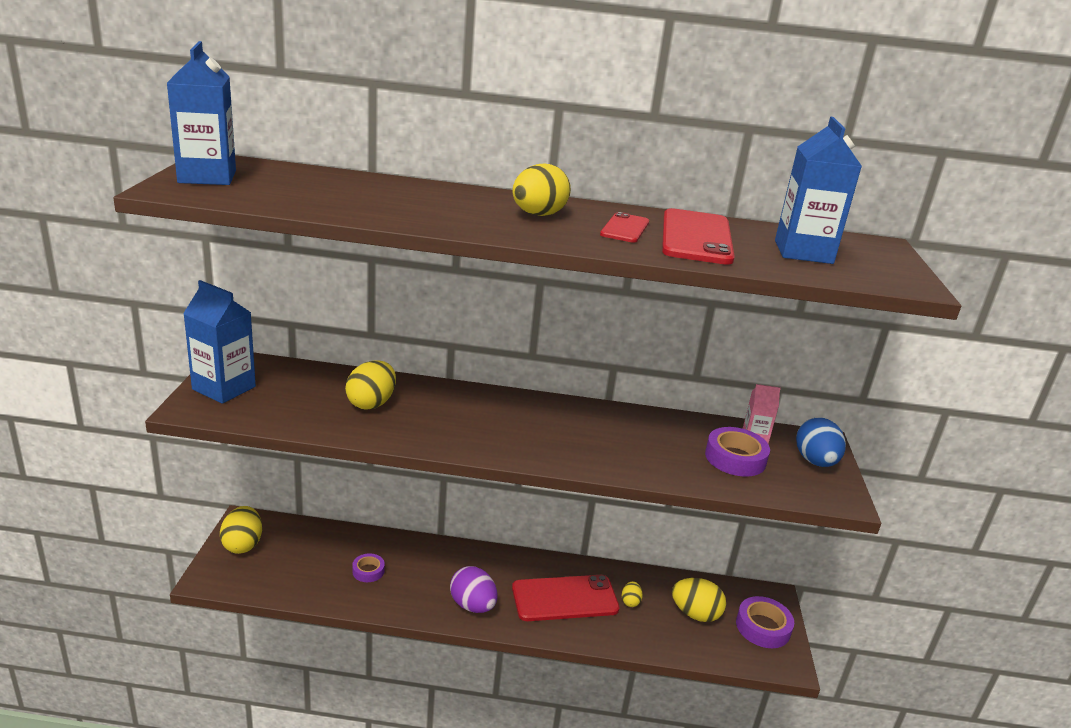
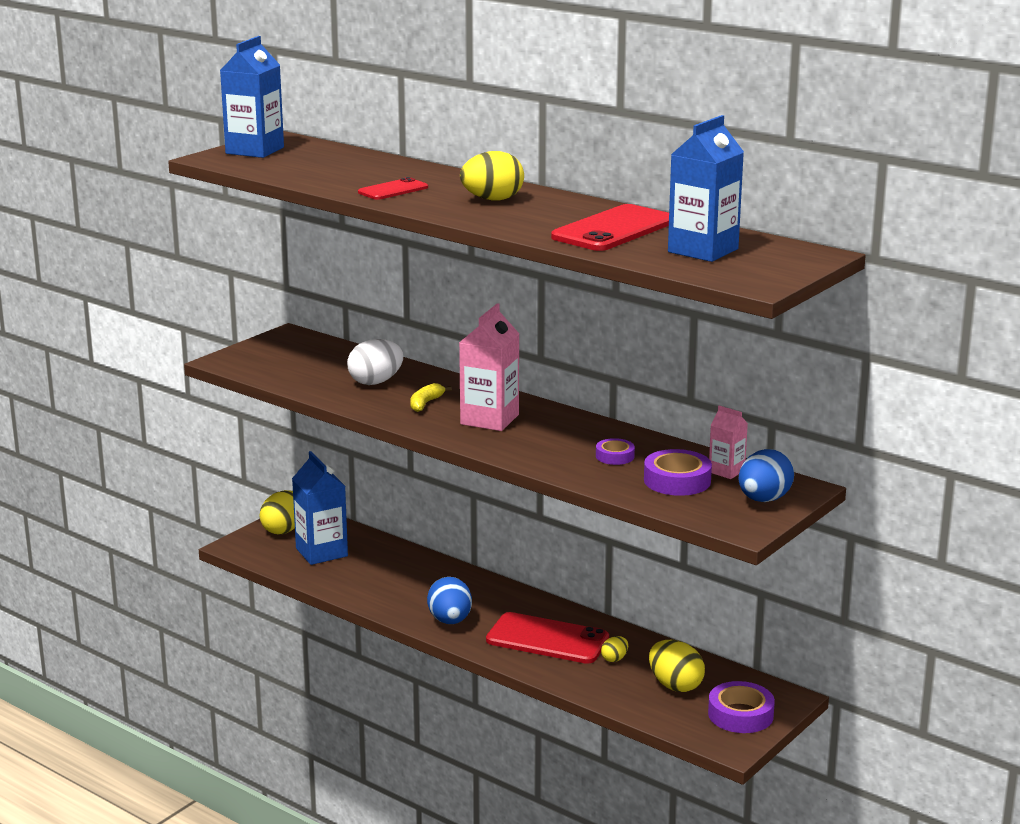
camera: 35 degrees right, 5 degrees down
blue carton [183,280,256,404] -> blue carton moved to [292,451,348,565]
yellow egg [345,360,396,410] -> white egg [347,339,403,385]
purple tape [352,553,385,582] -> purple tape moved to [596,438,635,465]
purple egg [450,566,498,613] -> blue egg [427,577,472,624]
red phone [600,212,649,243] -> red phone moved to [358,177,428,200]
none -> yellow banana [410,383,452,412]
none -> pink carton [459,303,519,431]

